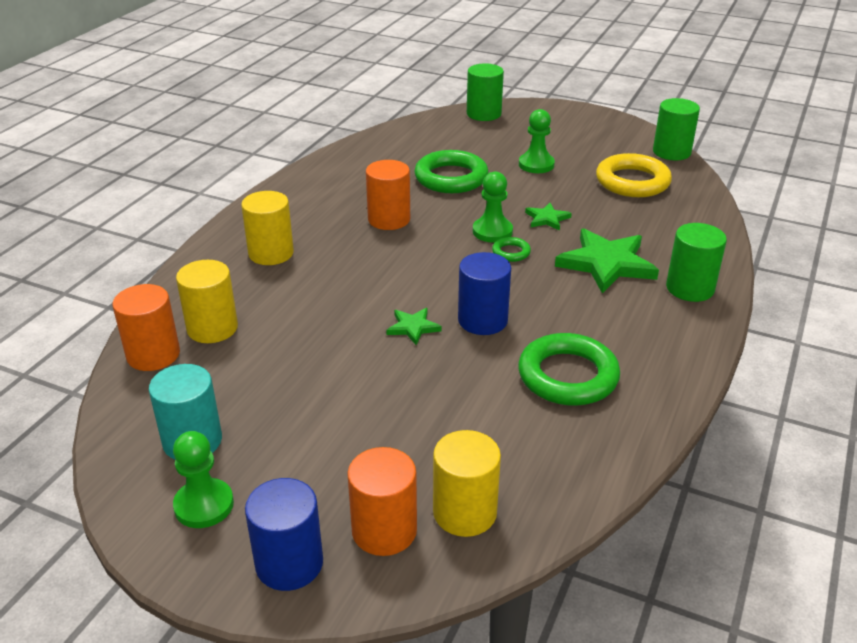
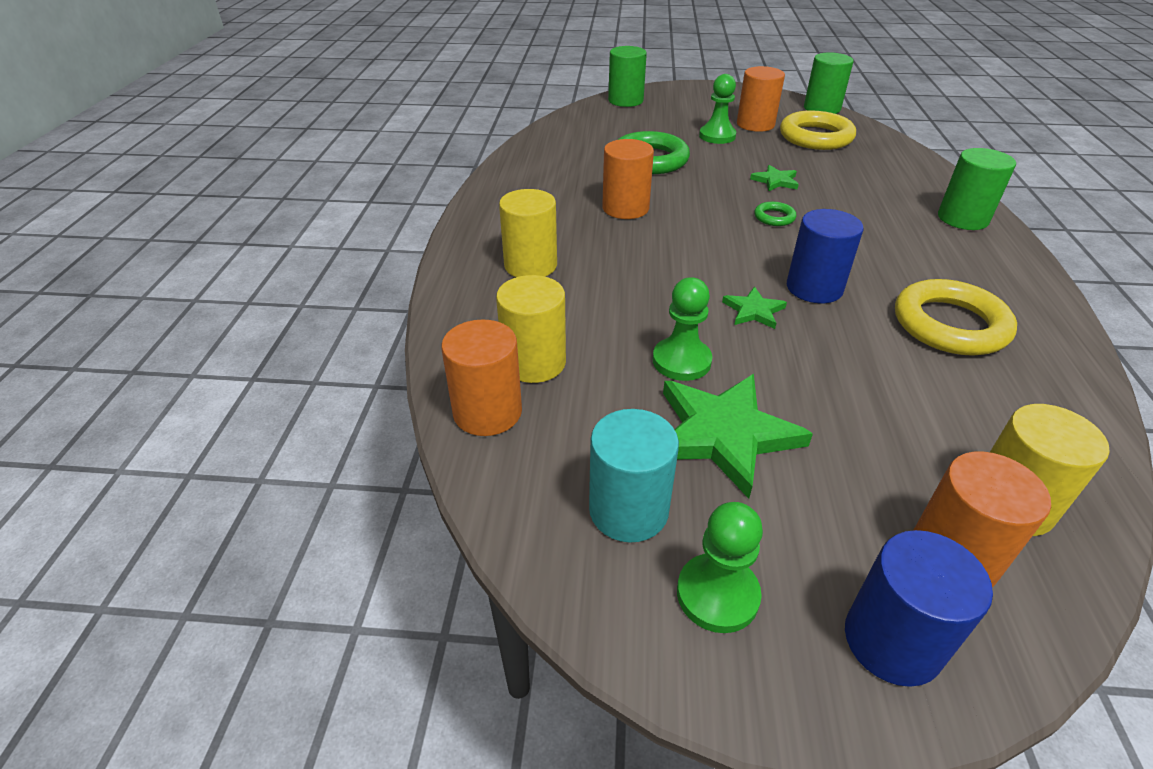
camera: 20 degrees left, 5 degrees up
green pawn [473,171,513,243] -> green pawn moved to [653,277,712,381]
green ring [518,333,620,406] -> yellow ring [895,279,1017,356]
green star [555,228,659,294] -> green star moved to [663,374,813,499]
none -> orange cylinder [737,66,785,132]

